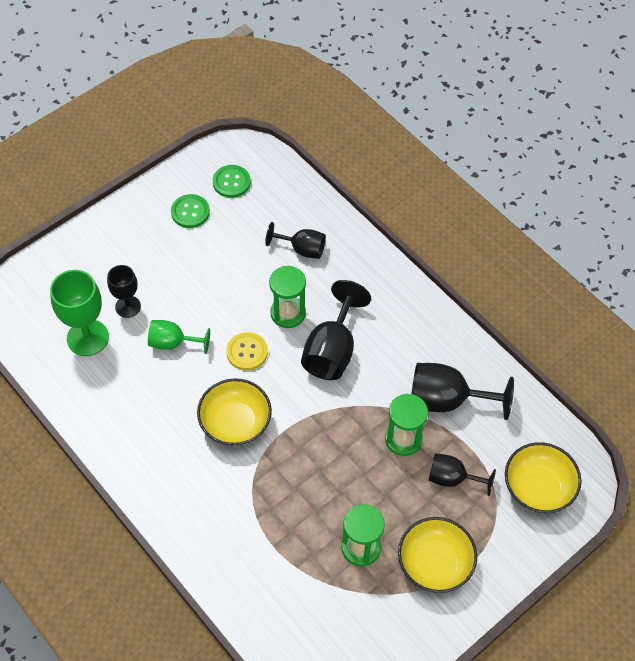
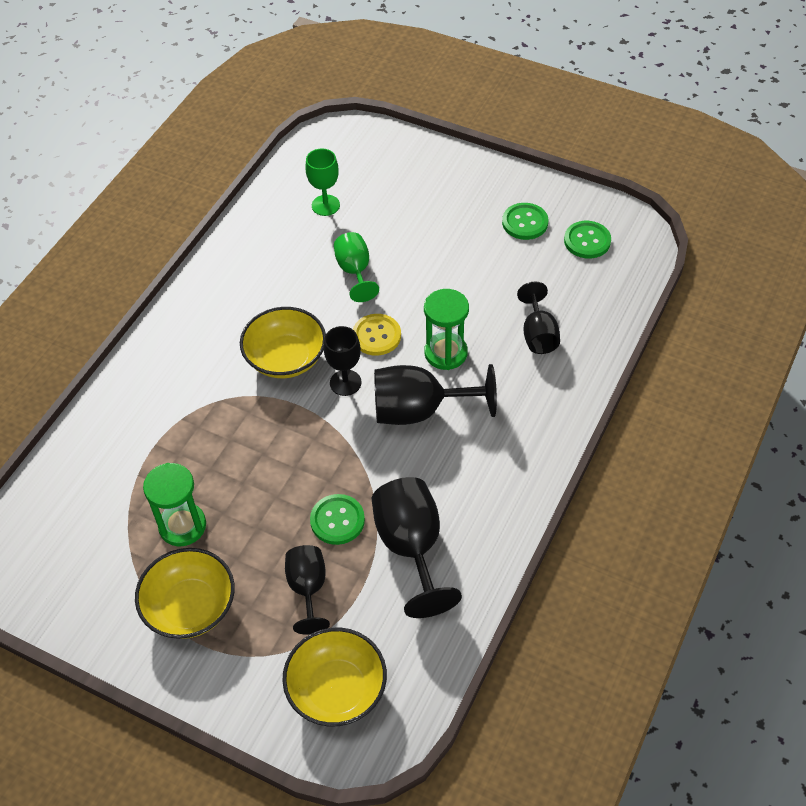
camera: 70 degrees right, 5 degrees down
green goblet [50,270,109,356] -> green goblet [305,148,340,216], size x0.62
black goblet [107,265,141,318] -> black goblet moved to [324,326,361,396]
green hourglass [385,394,428,456] -> green button [310,494,365,545]

